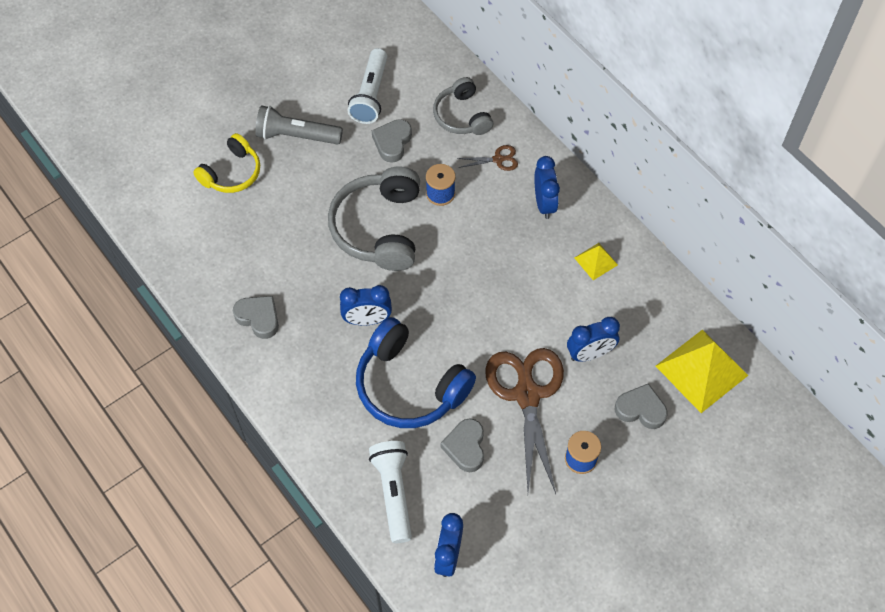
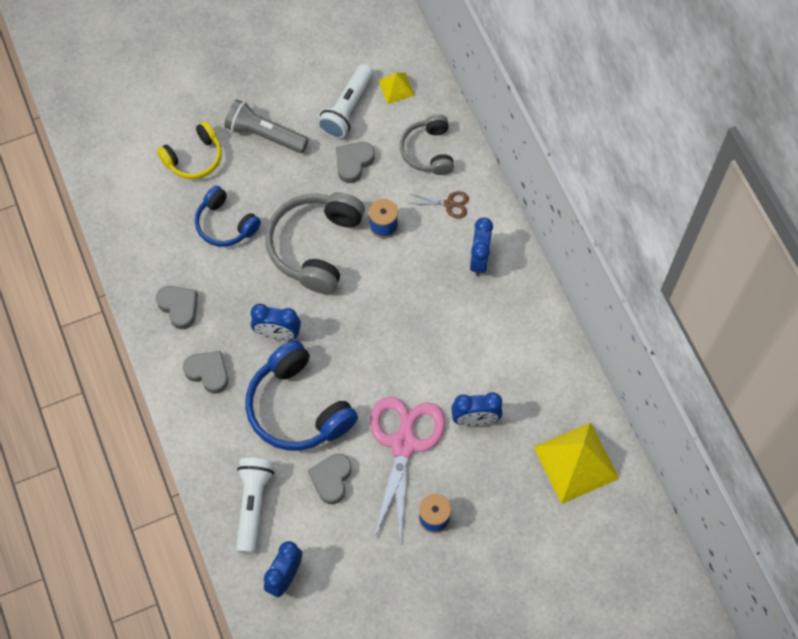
camera: 15 degrees right, 5 degrees up
brown scissors [485,348,564,494] -> pink scissors [370,396,445,543]
yellow pyramid [574,243,618,280] -> yellow pyramid moved to [378,73,415,104]
grey heart [615,383,668,429] -> grey heart moved to [183,351,228,394]
none -> blue headphones [195,186,261,247]

